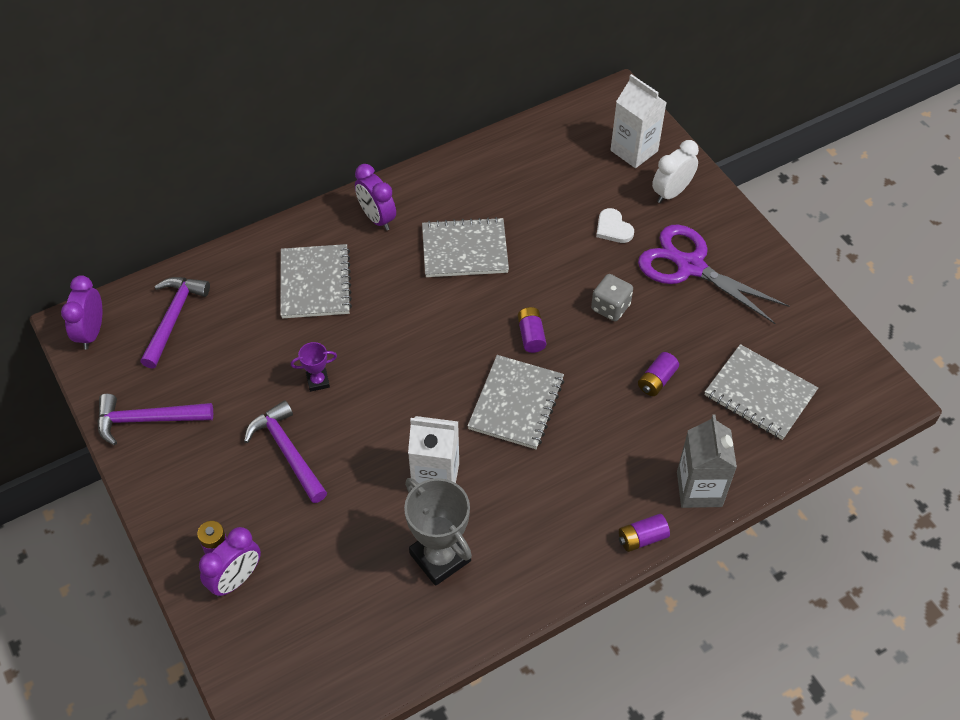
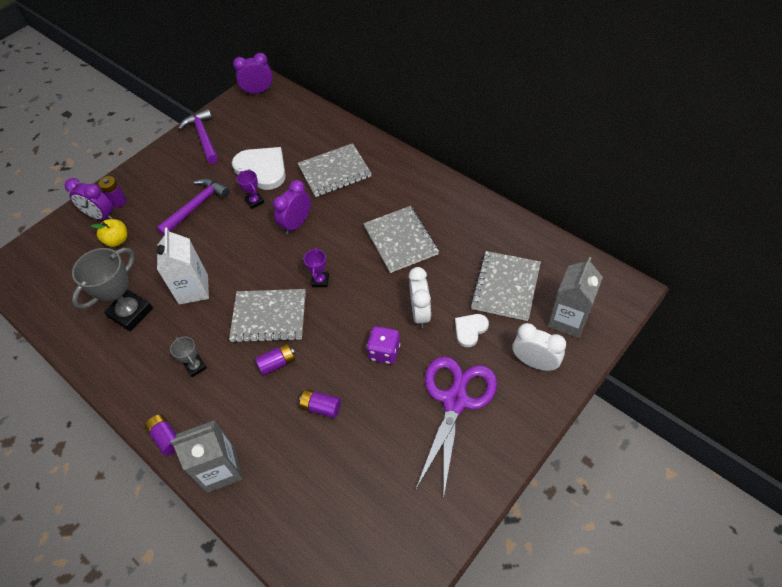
camera: 75 degrees right, 0 degrees up
purple hammer [140,277,210,369] -> none
purple clock [355,164,396,231] -> purple clock moved to [273,180,311,235]
purple battery [518,307,546,353] -> purple battery moved to [255,343,295,376]
grey dice [591,274,633,321] -> purple dice [367,326,400,364]
white carton [611,74,667,168] -> grey carton [548,257,603,338]
grey notebook [705,344,818,440] -> grey notebook moved to [470,251,541,321]
none -> yellow apple [91,219,127,247]
none -> grey trophy [170,337,207,377]
none -> white heart [232,147,286,190]
none -> purple trophy [304,247,329,287]
none -> white clock [409,267,431,328]

